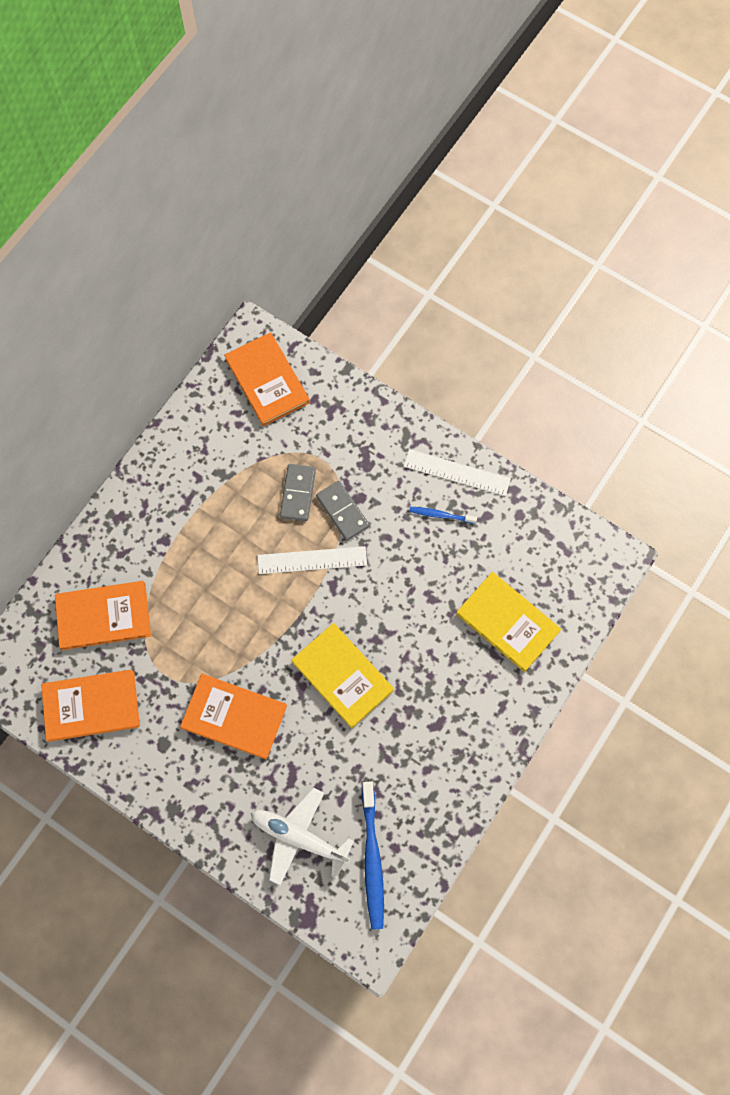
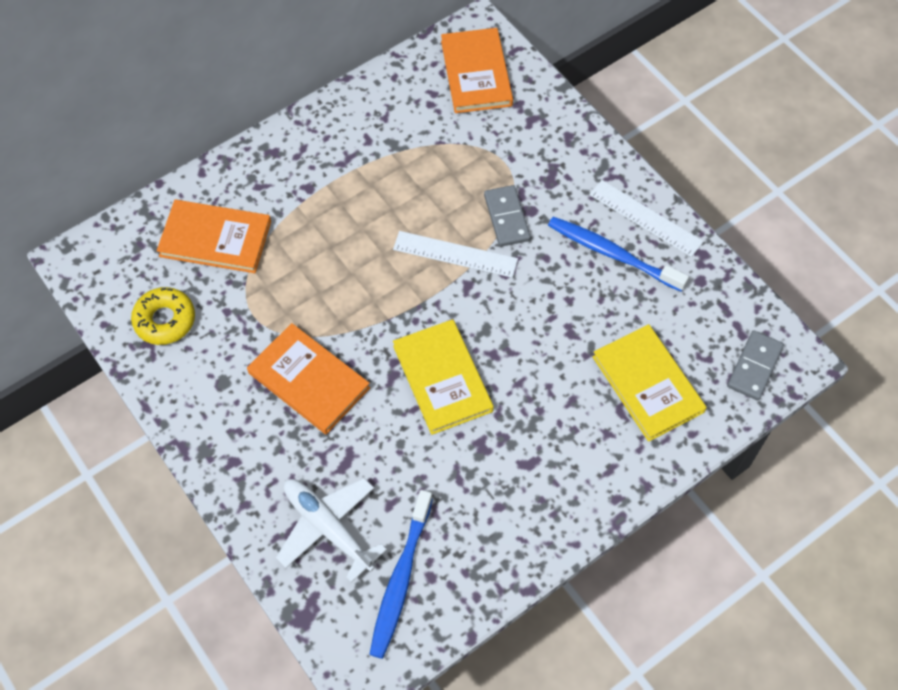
camera: 20 degrees right, 10 degrees down
orange book [41,669,140,742] -> yellow donut [131,287,195,345]
grey domino [280,464,316,521] -> grey domino moved to [727,330,784,401]
blue toothbrush [409,507,477,524] -> blue toothbrush [548,217,689,292], size x1.92

